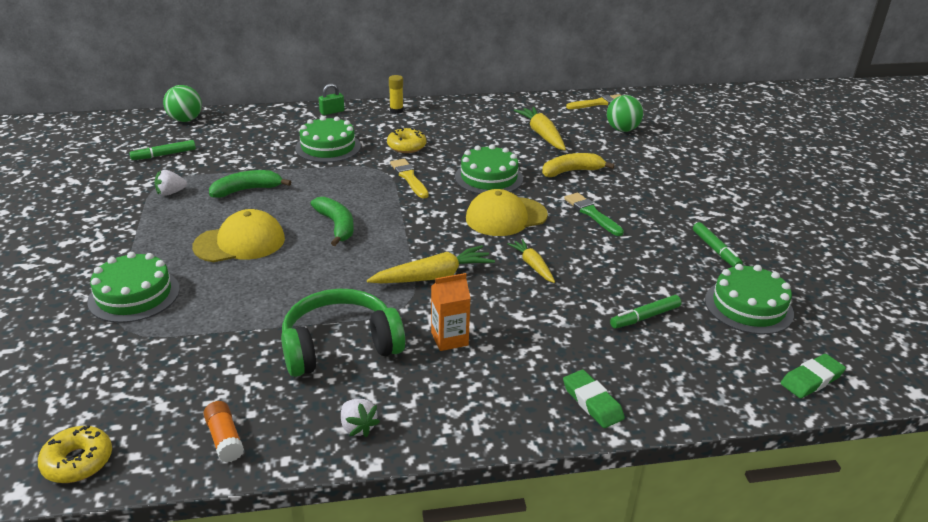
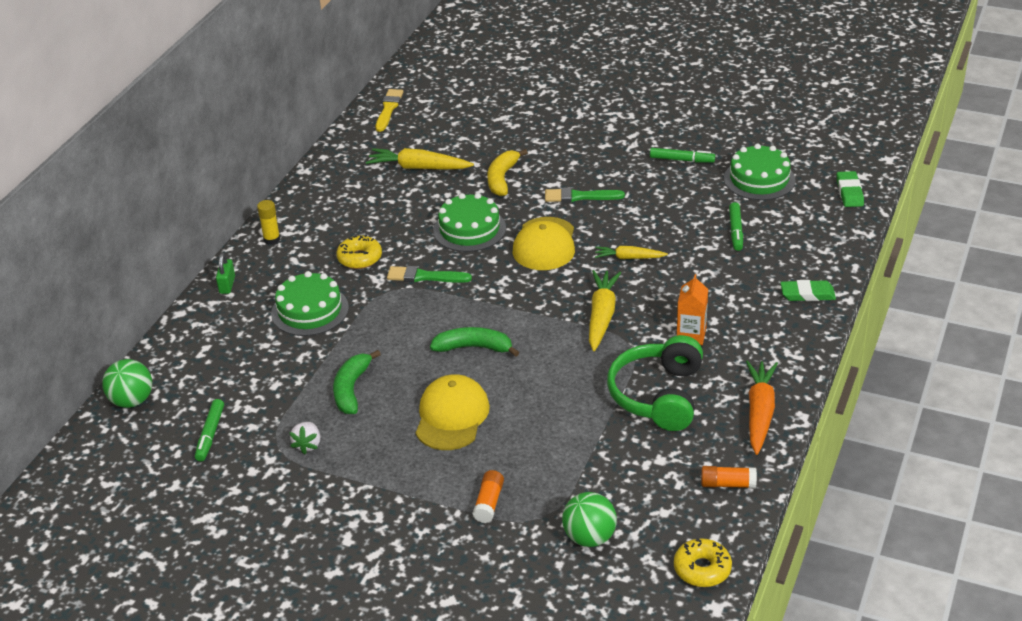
camera: 55 degrees left, 5 degrees up
green cake [87,252,180,323] -> orange glue stick [472,470,504,523]
white strawberry [341,399,380,438] -> orange carrot [746,360,778,455]
yellow brush [390,159,429,198] -> green brush [387,266,472,283]
green ball [607,95,643,132] -> green ball moved to [562,492,617,547]

